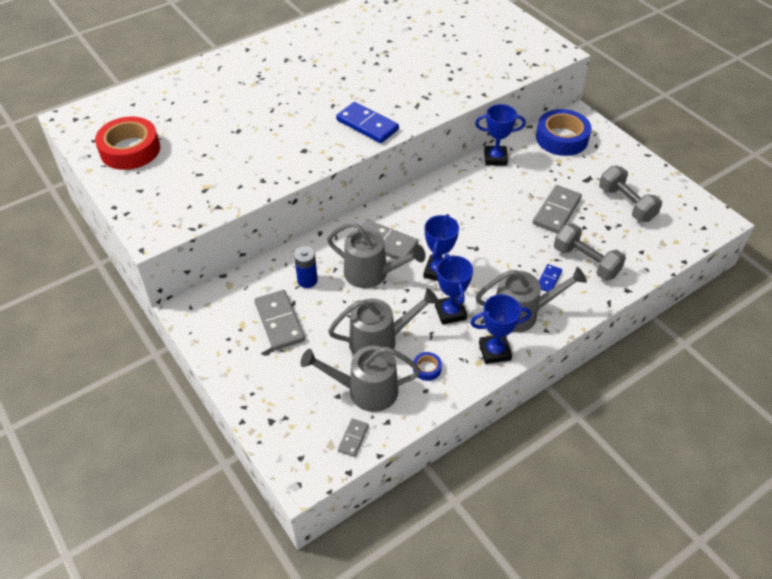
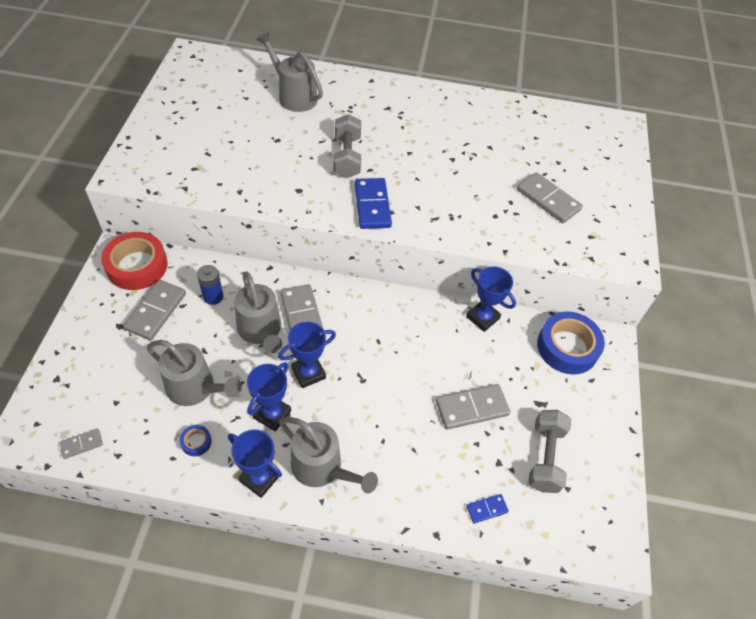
camera: 40 degrees right, 5 degrees up
red tape [95,117,160,170] -> red tape moved to [101,232,168,290]
grey watering can [301,346,421,412] -> grey watering can moved to [256,32,323,112]
blue domino [539,264,562,292] -> blue domino moved to [466,494,509,523]
grey dumbbell [554,223,626,281] -> grey dumbbell moved to [333,114,361,178]
none -> grey domino [517,172,583,223]

